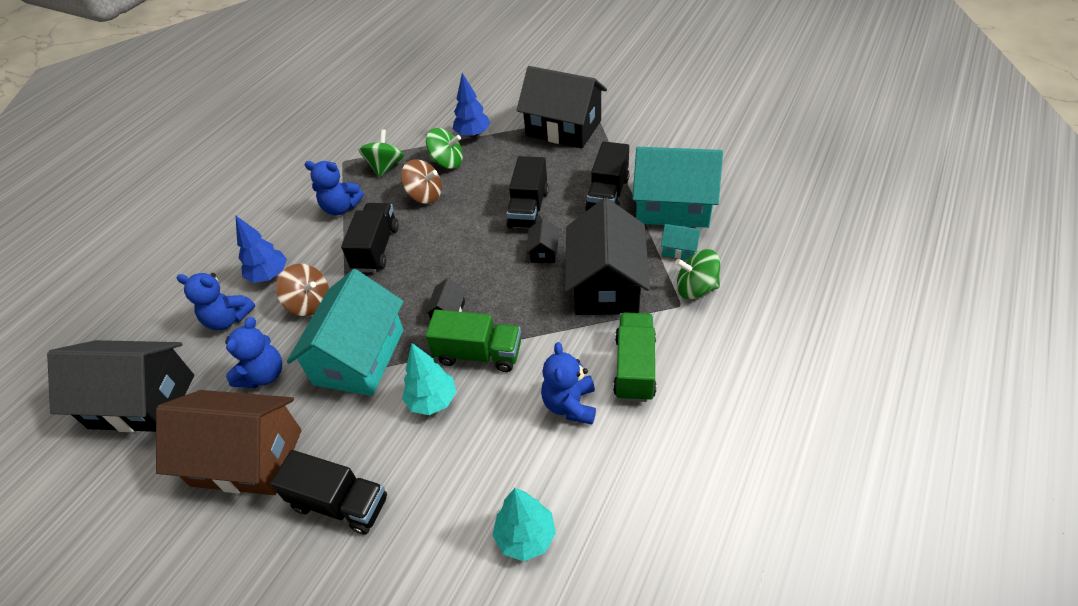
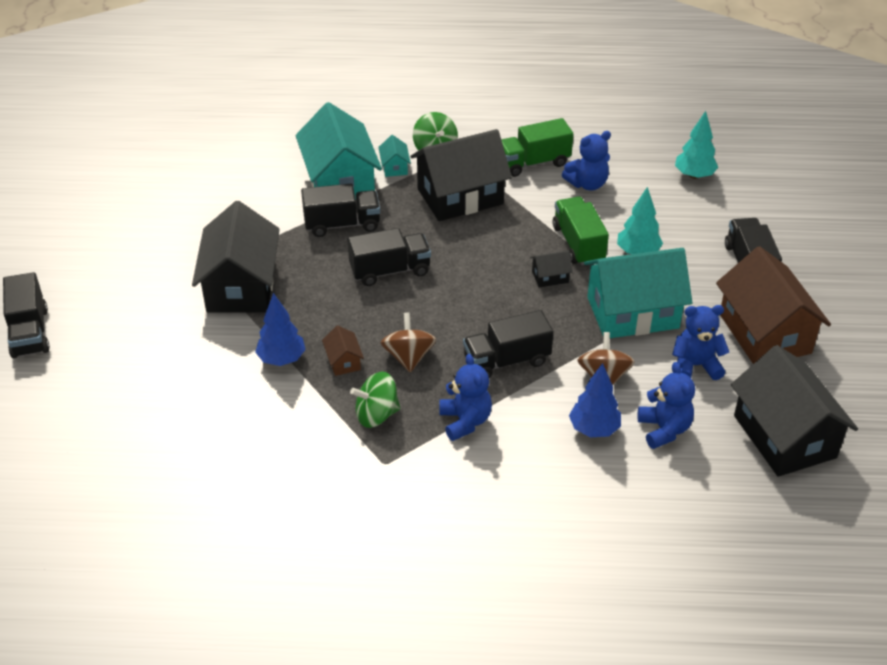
camera: 120 degrees left, 5 degrees down
green spinning top [426,128,463,169] -> brown house [322,326,364,376]
black house [526,218,559,263] -> none
none -> black truck [3,272,50,358]

